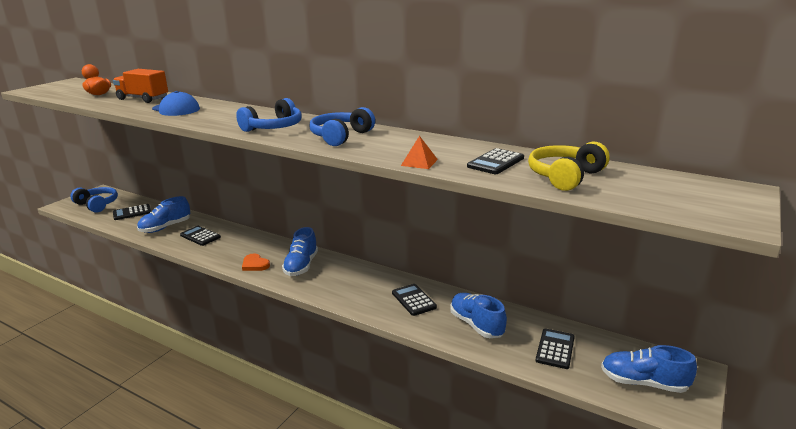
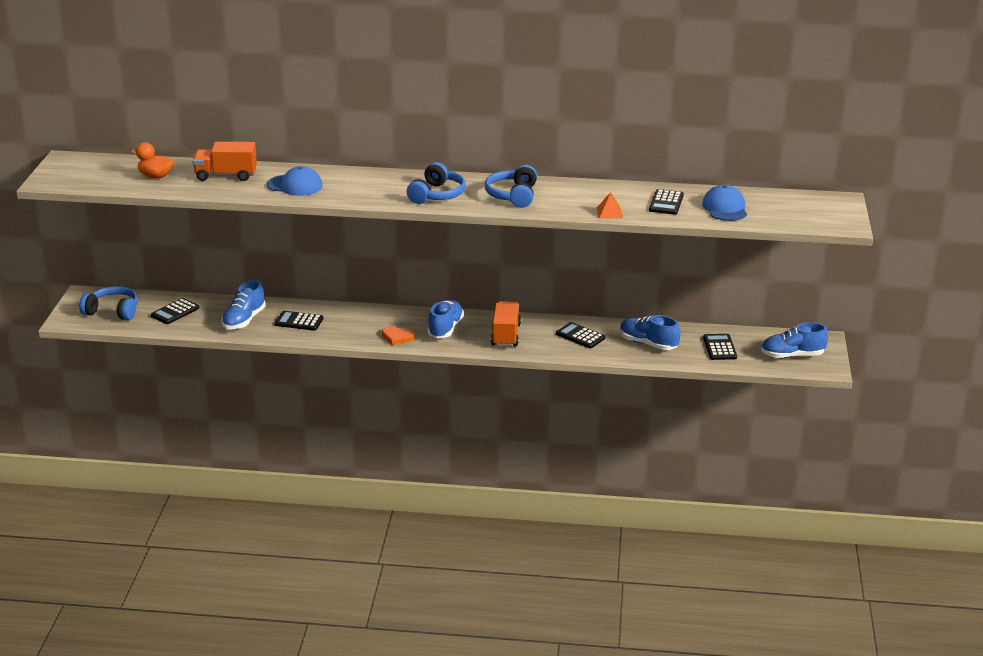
camera: 25 degrees left, 5 degrees up
blue shoe [282,227,318,276] -> blue shoe turned 150 degrees counterclockwise [427,300,464,338]
yellow headphones [528,142,610,191] -> blue cap [702,185,747,221]
none -> orange truck [491,301,521,347]

